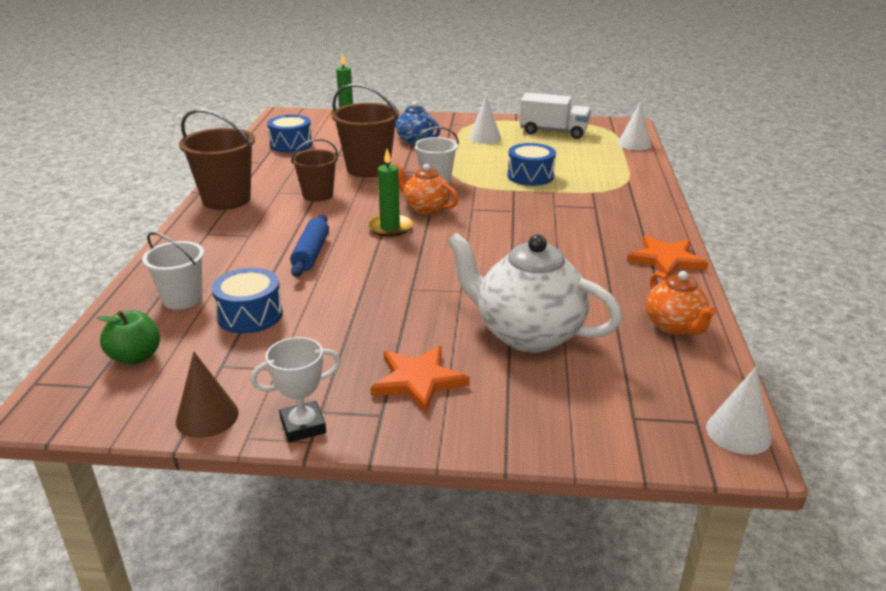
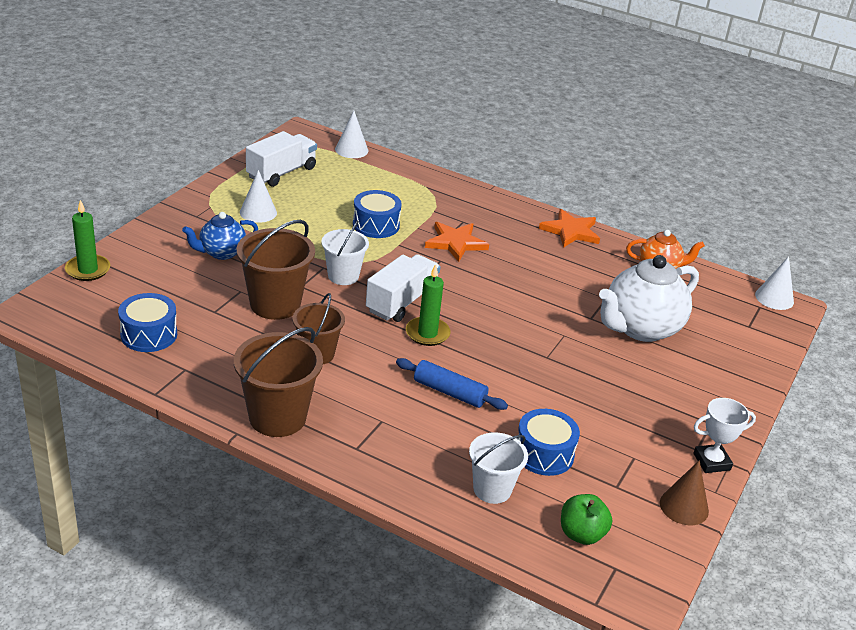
camera: 70 degrees left, 5 degrees up
white trophy [250,337,341,443] -> white trophy turned 75 degrees clockwise [693,398,756,473]
orange star [370,346,470,414] -> orange star moved to [425,222,489,262]
orange teapot [395,163,459,215] -> white truck [366,254,441,322]

